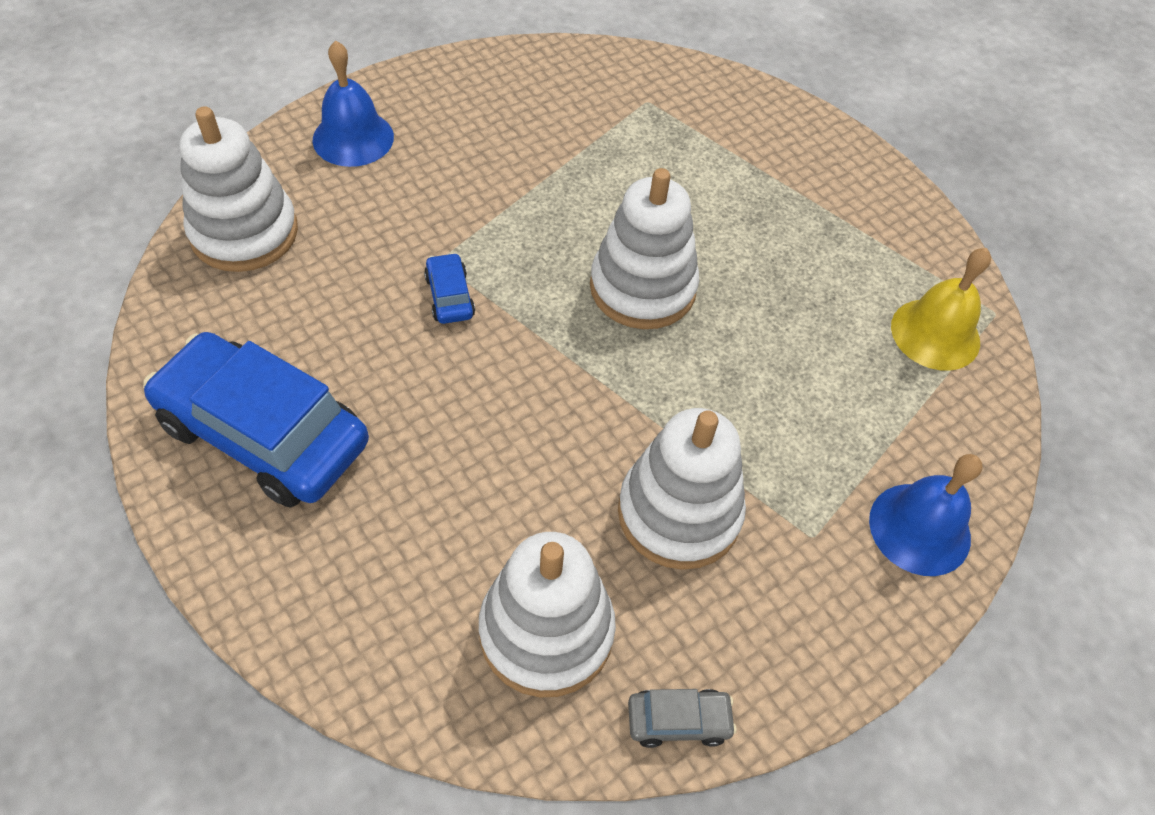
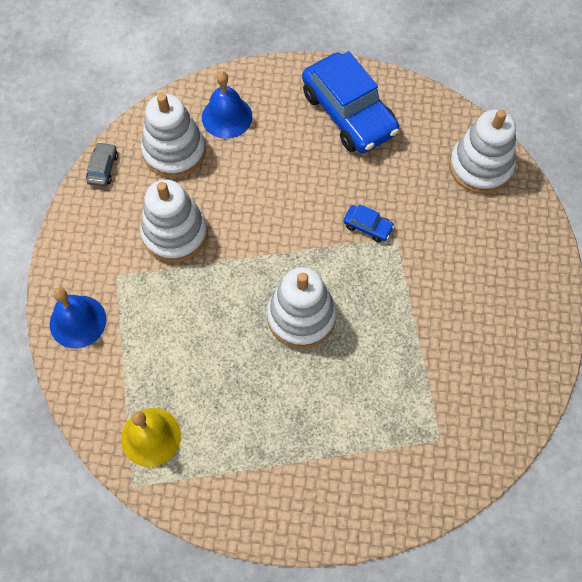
camera: 135 degrees right, 10 degrees up
blue car [143,332,369,508] -> blue car turned 75 degrees clockwise [302,51,399,153]
blue bell [312,40,394,167] -> blue bell moved to [202,71,252,139]
grey car [628,689,737,748] -> grey car turned 150 degrees clockwise [86,142,118,187]

